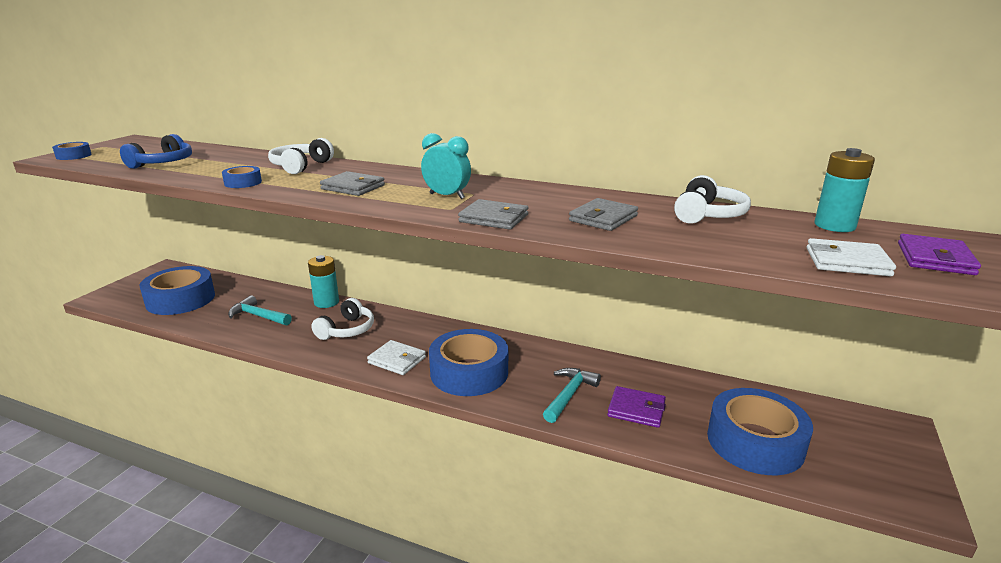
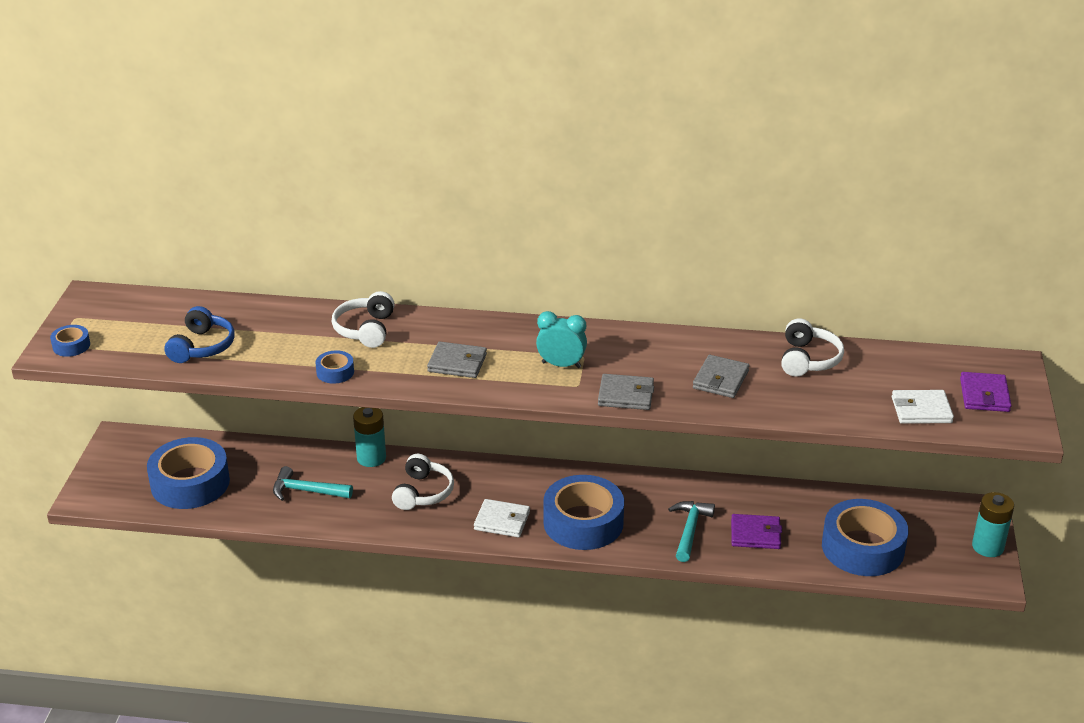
camera: 15 degrees left, 10 degrees up
turquoise battery [814,148,875,232] -> turquoise battery moved to [972,492,1014,557]

